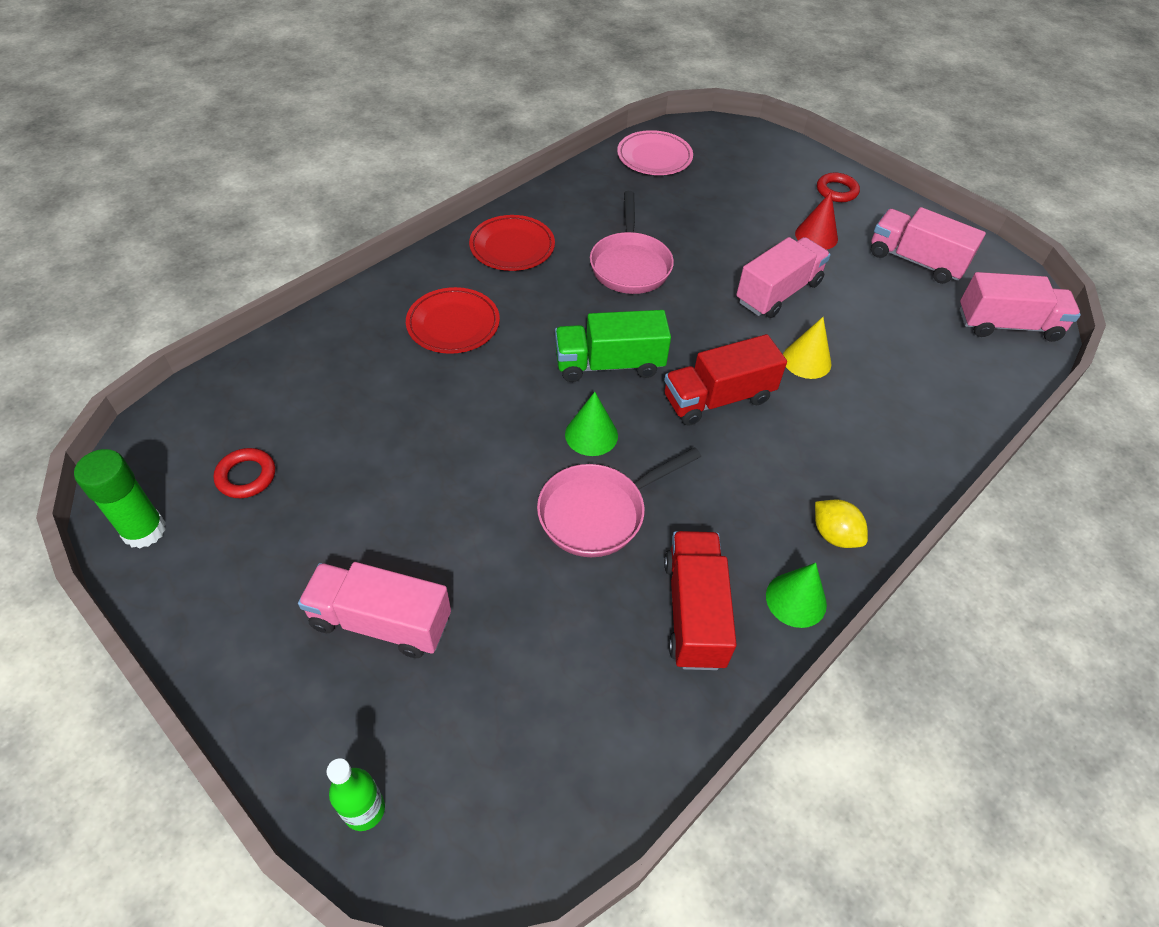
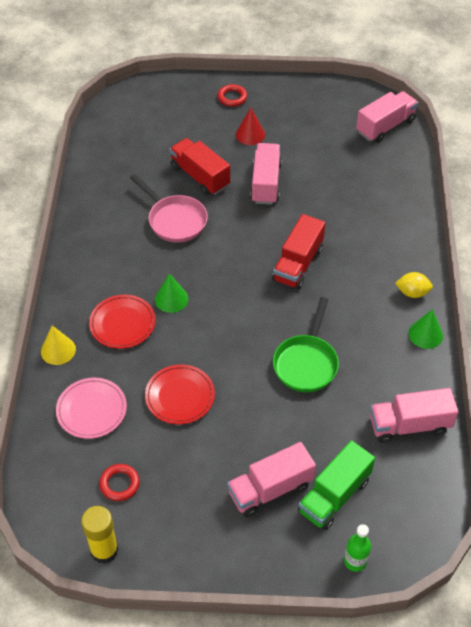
camera: 40 degrees left, 0 degrees up
green glue stick [74,449,166,548] -> yellow glue stick [81,506,118,564]
red plate [469,215,555,271] -> red plate moved to [145,364,215,424]
pink pan [537,447,701,557] -> green pan [273,297,339,392]
green truck [555,310,671,382] -> green truck moved to [298,440,375,530]
green cone [565,392,618,456] -> green cone moved to [155,273,188,313]
pink plate [617,130,693,175] -> pink plate moved to [56,378,127,439]
red truck [664,531,737,670] -> red truck moved to [170,138,230,195]
yellow cone [783,317,832,379] -> yellow cone moved to [41,325,76,365]
pink truck [871,207,986,284] -> pink truck moved to [370,388,459,443]

